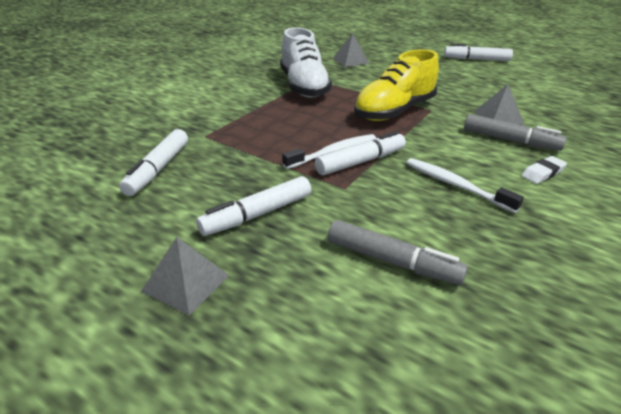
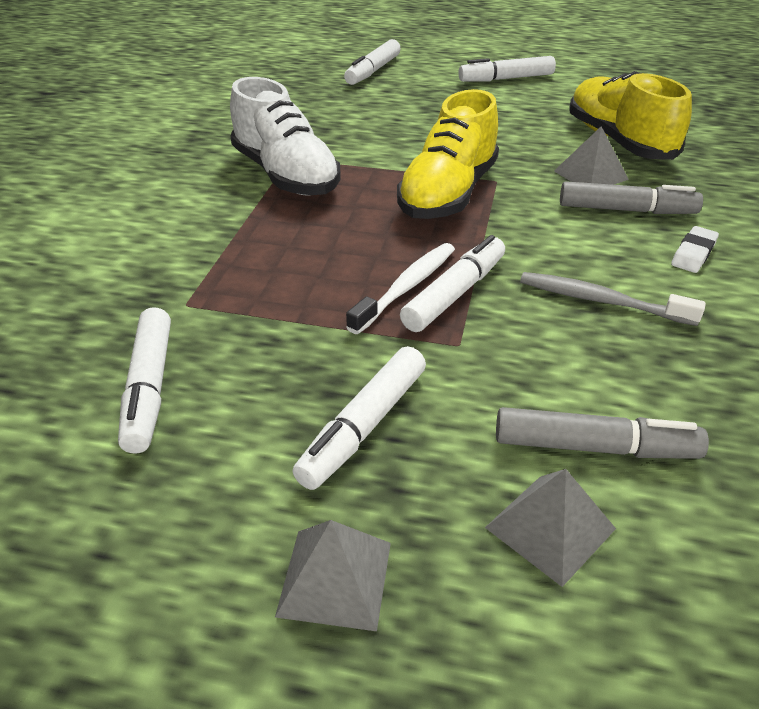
camera: 20 degrees left, 5 degrees up
grey pyramid [332,33,370,67] -> grey pyramid moved to [485,469,616,587]
white toothbrush [406,158,524,213] -> grey toothbrush [520,272,706,326]
none -> white marker [344,39,401,85]
none -> yellow shoe [569,71,692,160]

